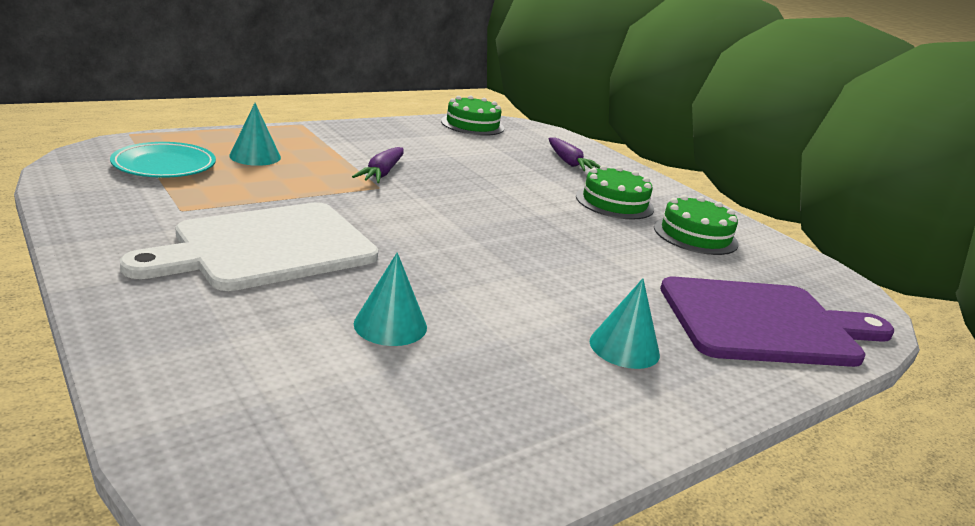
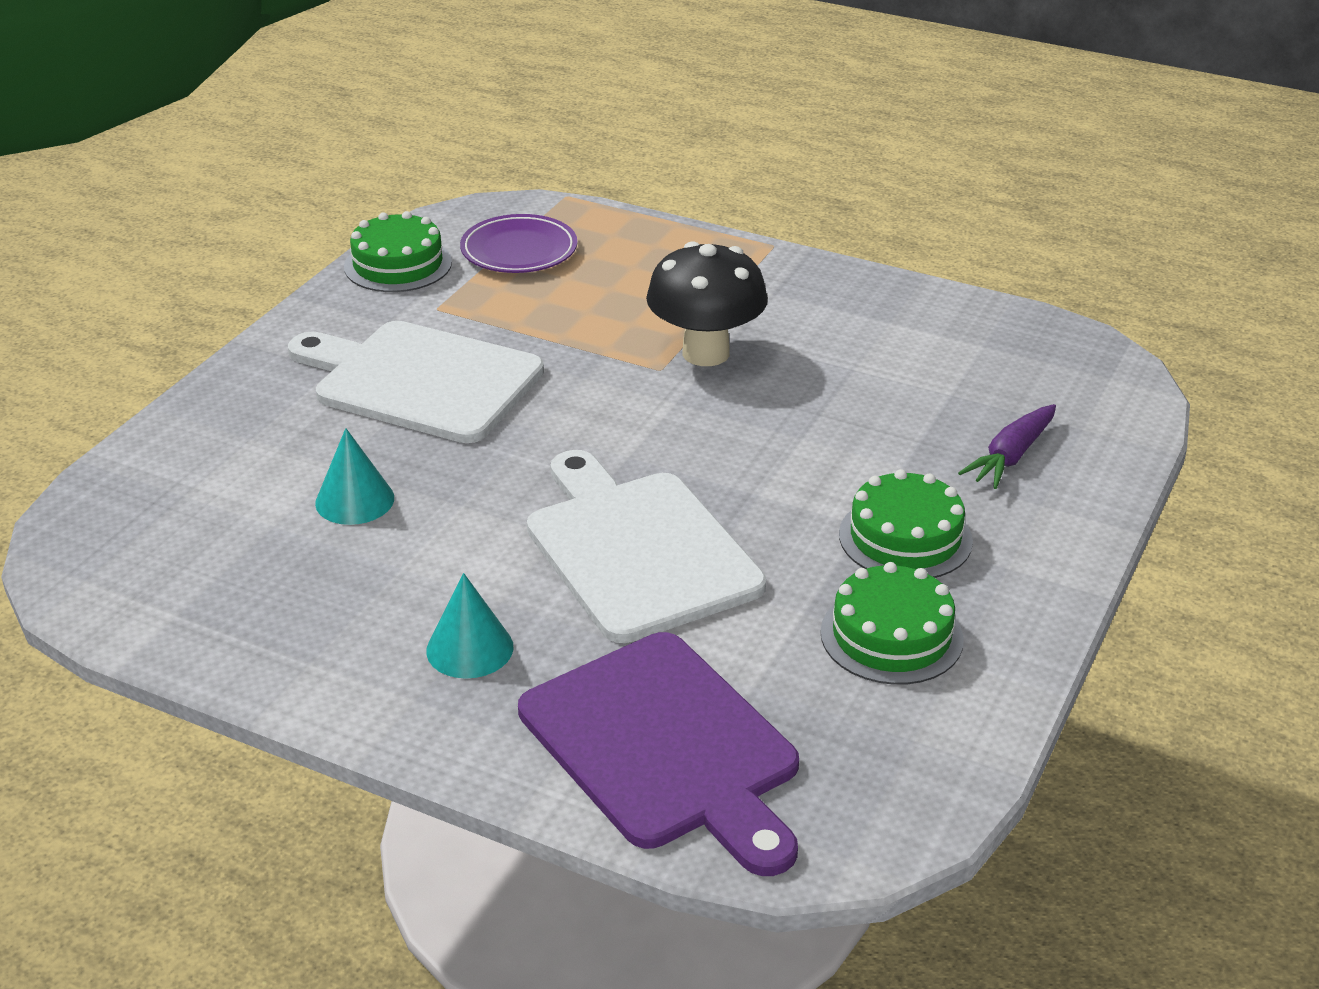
camera: 65 degrees right, 10 degrees up
turquoise plate [110,142,216,178] -> purple plate [460,214,577,273]
turquoise cone [229,103,281,166] -> none
purple carrot [352,147,404,183] -> black mushroom [646,241,768,366]
green cake [441,95,504,136] -> green cake moved to [344,211,452,292]
none -> white cutting board [527,450,766,643]

